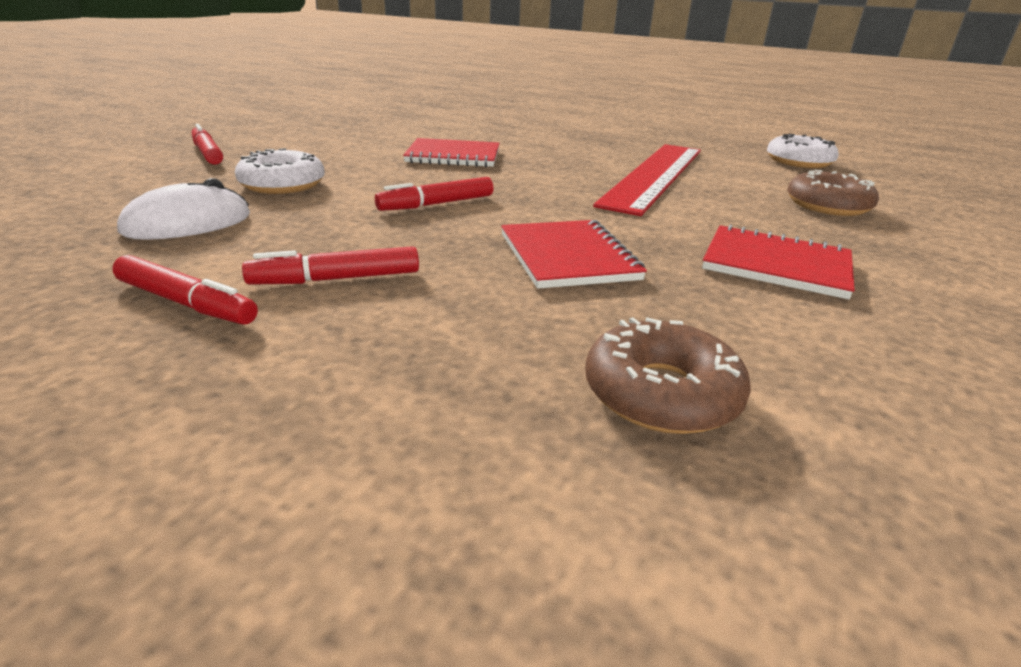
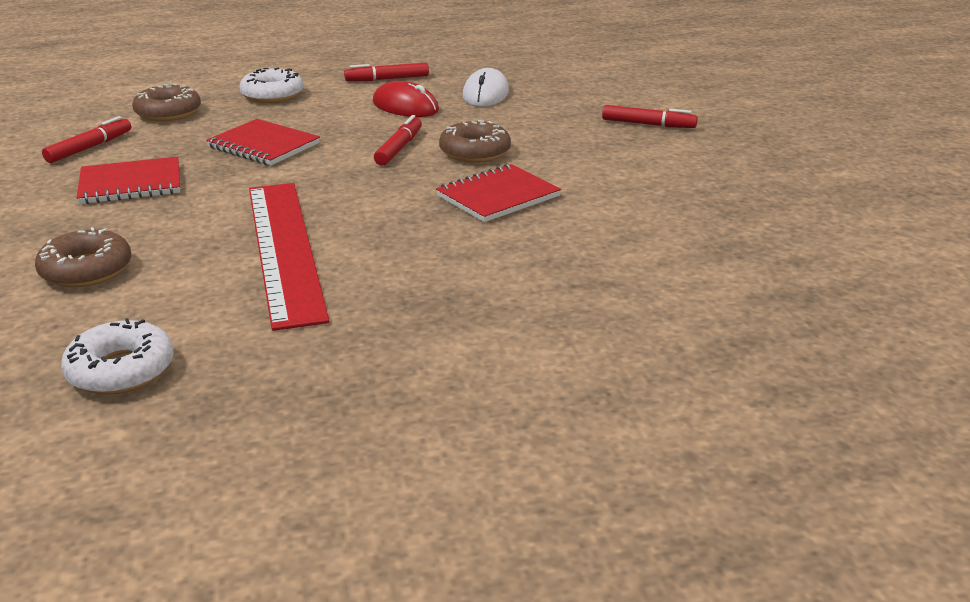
camera: 140 degrees right, 0 degrees up
white donut [235,148,325,194] -> white donut moved to [239,67,304,103]
red marker [242,246,419,285] -> red marker moved to [42,116,131,163]
none -> red mouse [373,81,439,117]
none -> brown donut [439,120,511,163]

